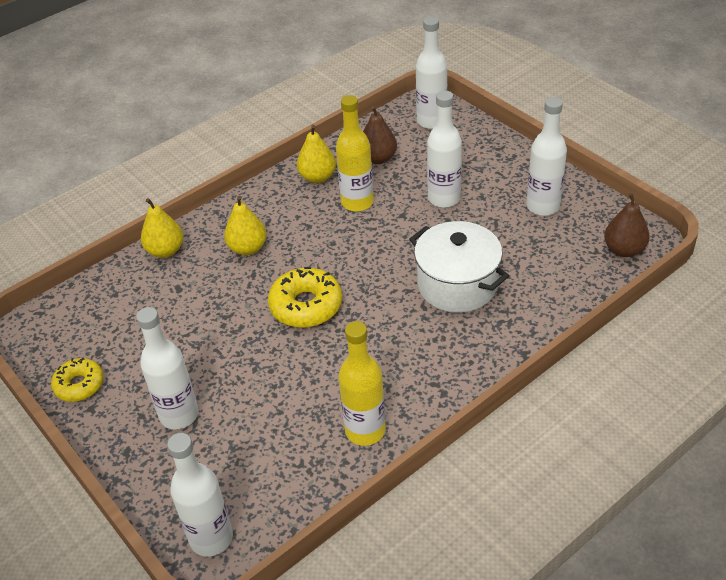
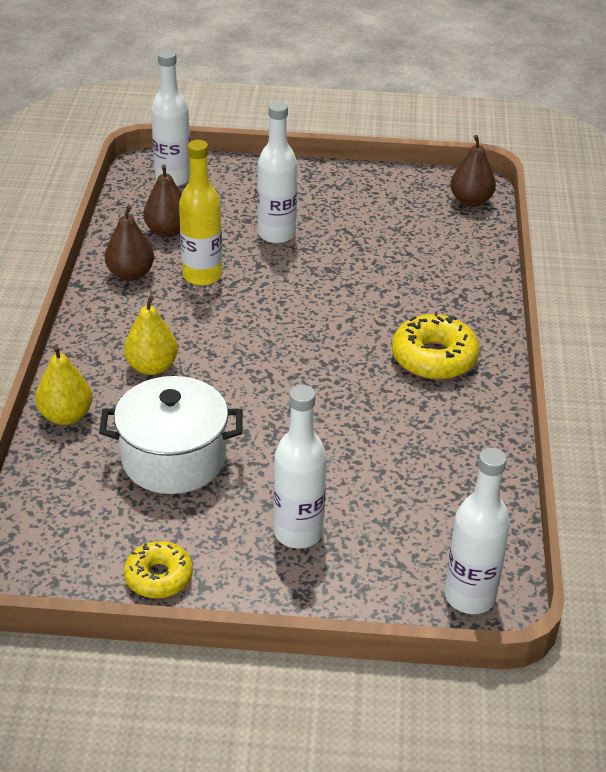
camera: 50 degrees left, 5 degrees down
yellow donut [268,267,342,328] -> yellow donut moved to [392,311,480,380]
yellow pear [297,125,336,183] -> brown pear [105,205,154,281]
yellow bottle [338,321,386,446] -> none
white pot [409,221,509,313] -> white pot moved to [99,376,243,494]
white bottle [526,97,567,216] -> none

